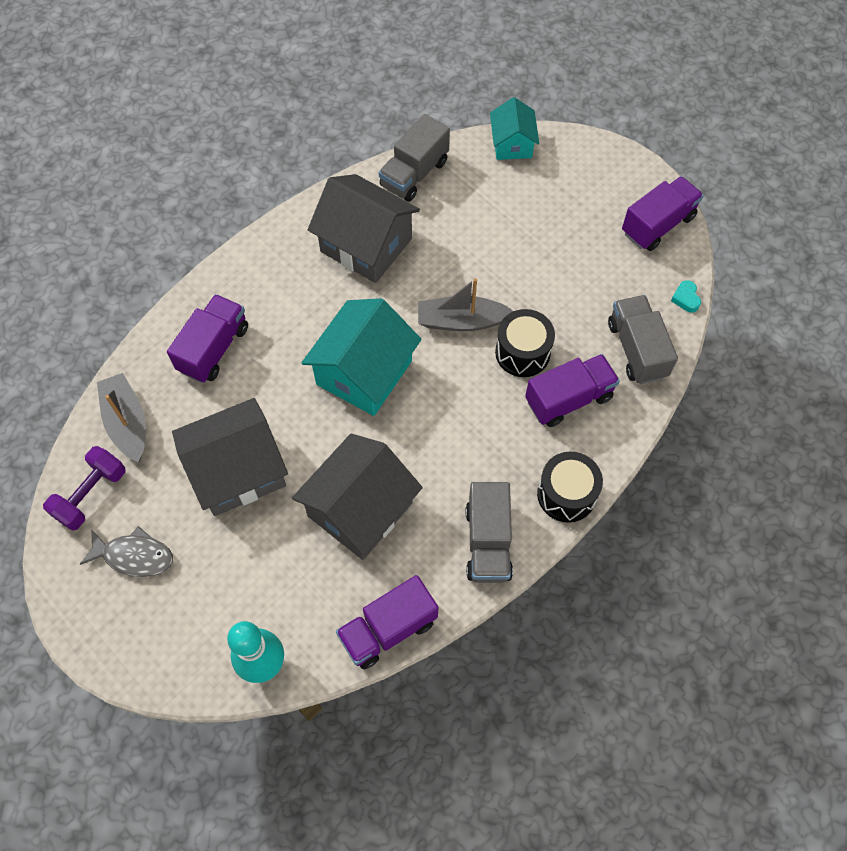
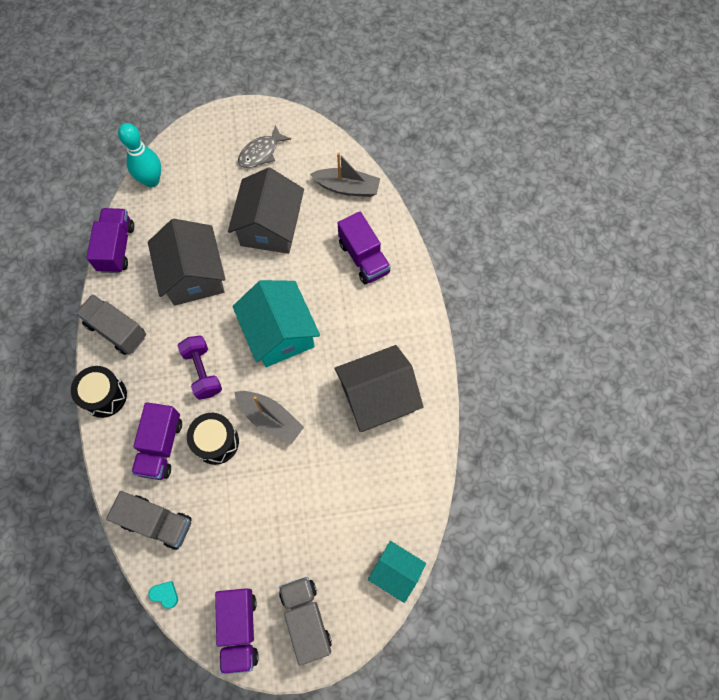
camera: 125 degrees right, 5 degrees up
purple dumbbell [43,446,125,531] -> purple dumbbell moved to [177,336,222,400]
grey truck [379,114,450,202] -> grey truck moved to [279,577,332,666]
grey boat [418,278,513,331] -> grey boat turned 90 degrees clockwise [234,391,304,444]

